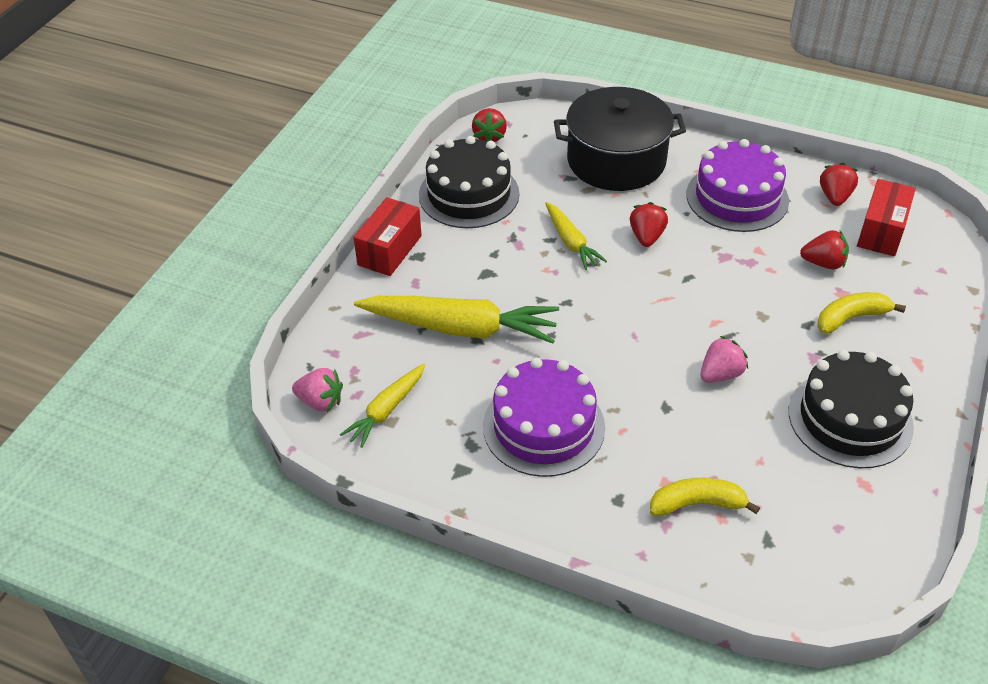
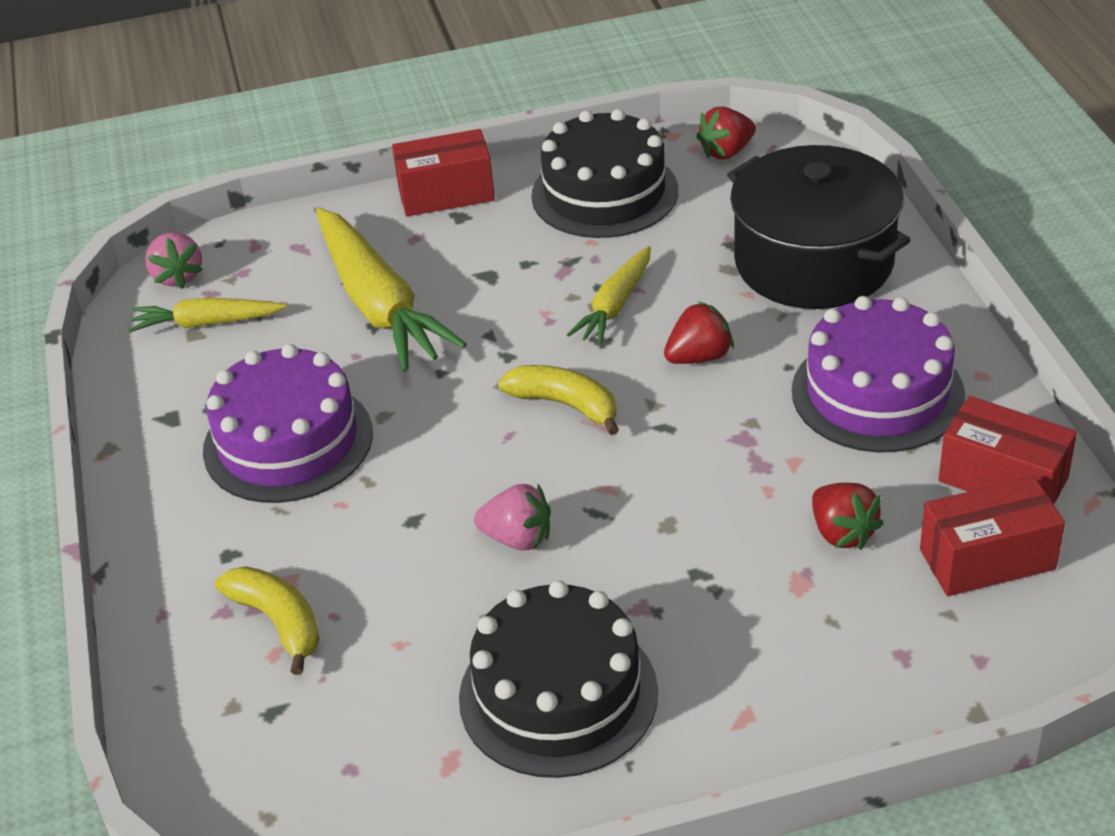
camera: 55 degrees right, 5 degrees down
yellow banana [817,292,906,334] -> yellow banana moved to [498,365,619,435]
red strawberry [820,163,858,206] -> red box [939,396,1077,505]

